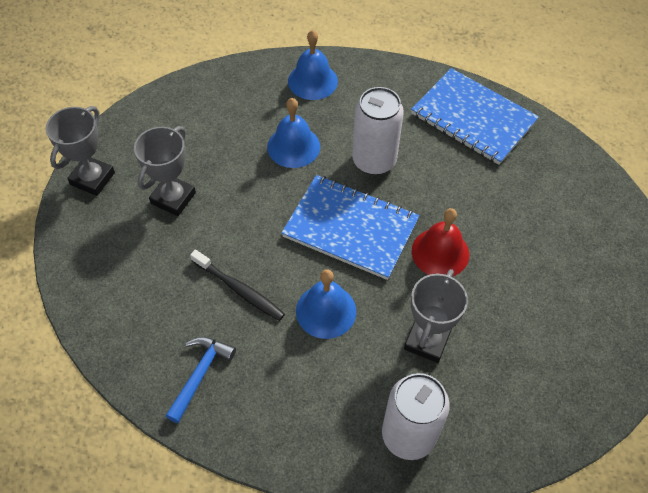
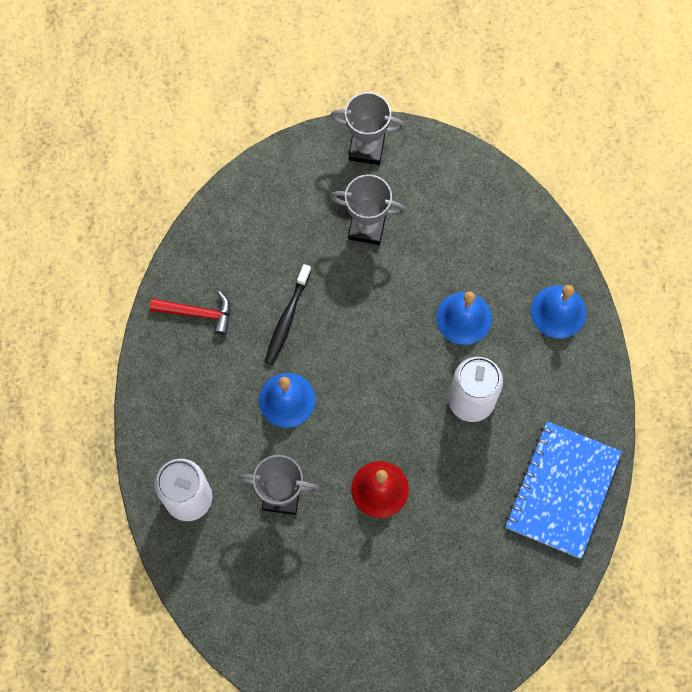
camera: 75 degrees right, 15 degrees up
blue hammer [165,337,236,423] -> red hammer [150,291,230,335]
blue notebook [281,175,419,280] -> none

